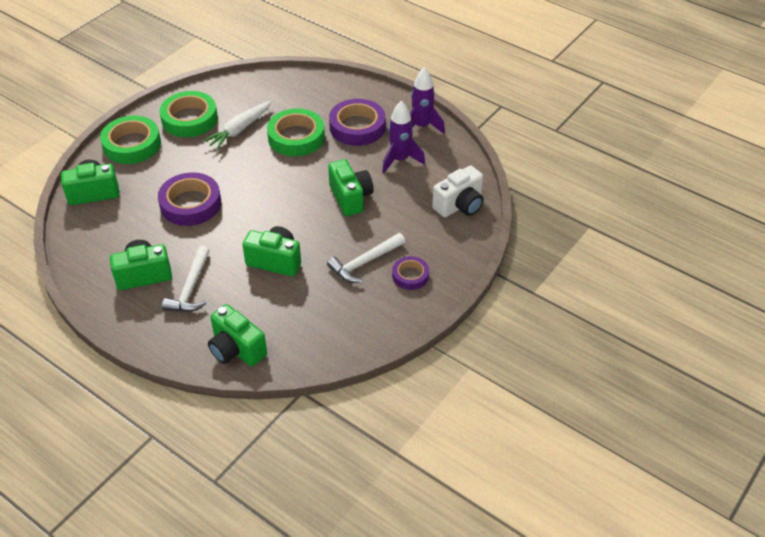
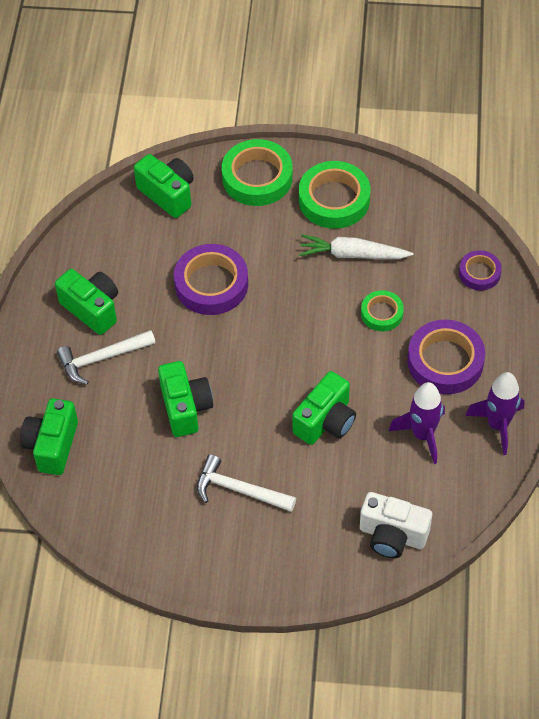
camera: 60 degrees right, 10 degrees up
green tape [267,108,325,156] -> green tape [361,290,404,331], size x0.57
purple tape [392,256,429,290] -> purple tape moved to [459,250,502,291]

